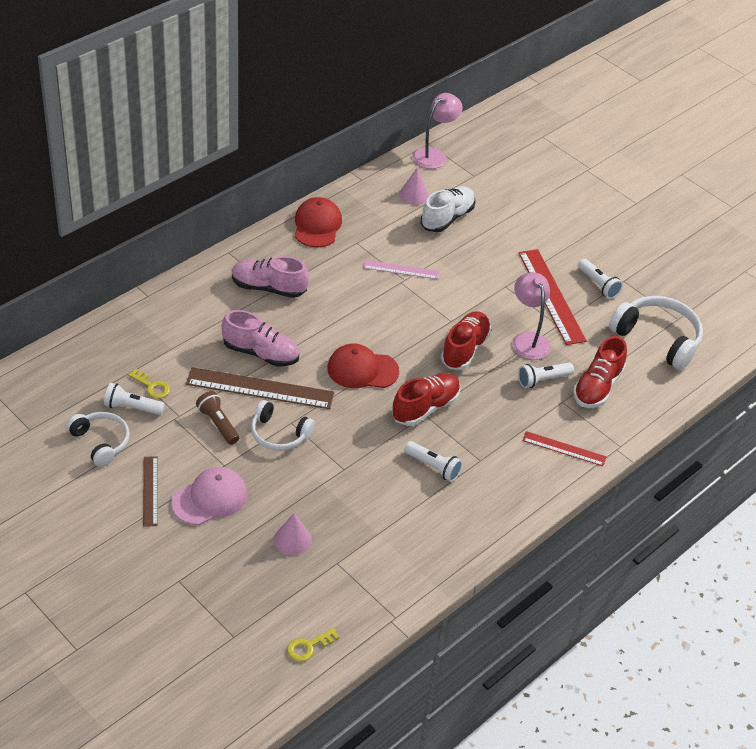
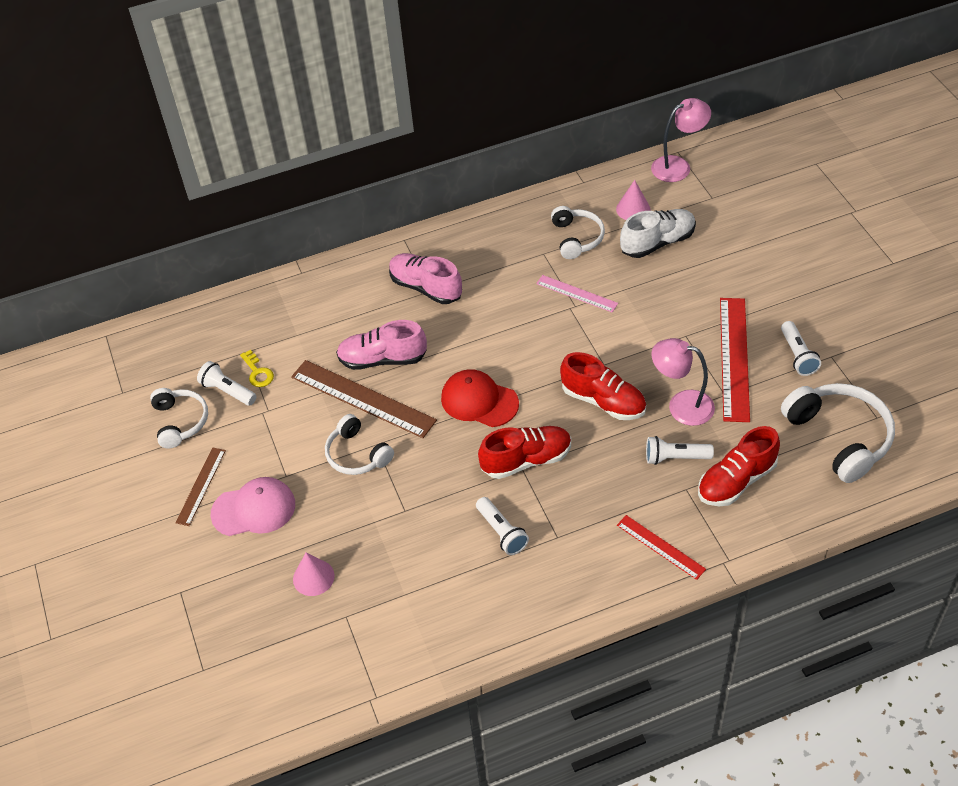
camera: 30 degrees right, 5 degrees up
brown flashlight [196,391,239,445] -> none
pink shoe [221,310,299,367] -> pink shoe turned 135 degrees clockwise [336,320,427,370]
yellow key [287,628,339,662] -> none
red cap [295,197,342,247] -> none
red shoe [441,311,491,370] -> red shoe turned 75 degrees clockwise [560,352,646,420]
pink lamp [512,272,551,360] -> pink lamp turned 75 degrees counterclockwise [652,338,715,426]
none -> white headphones [551,206,605,259]

